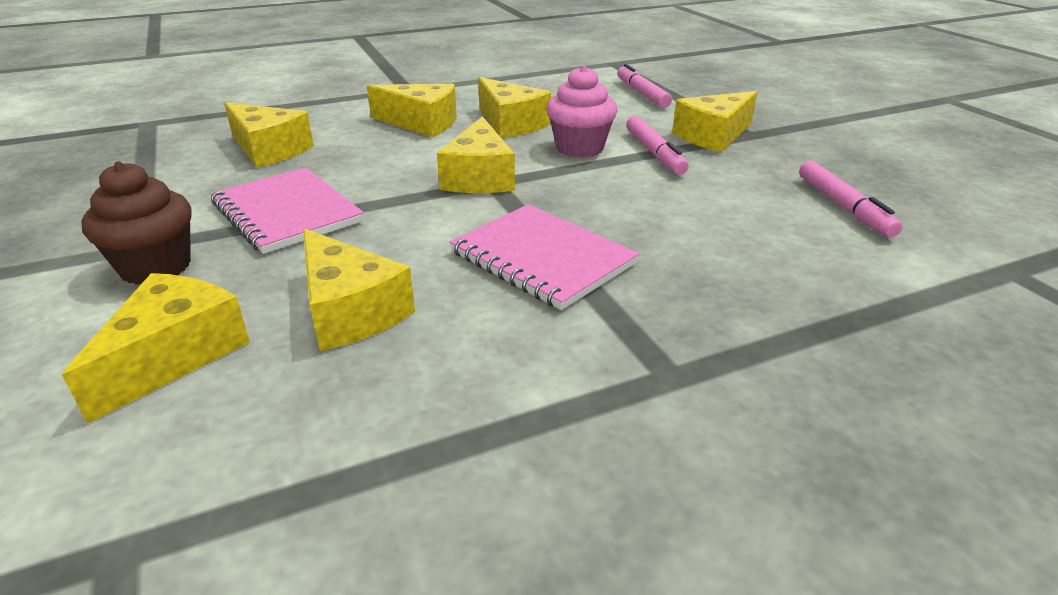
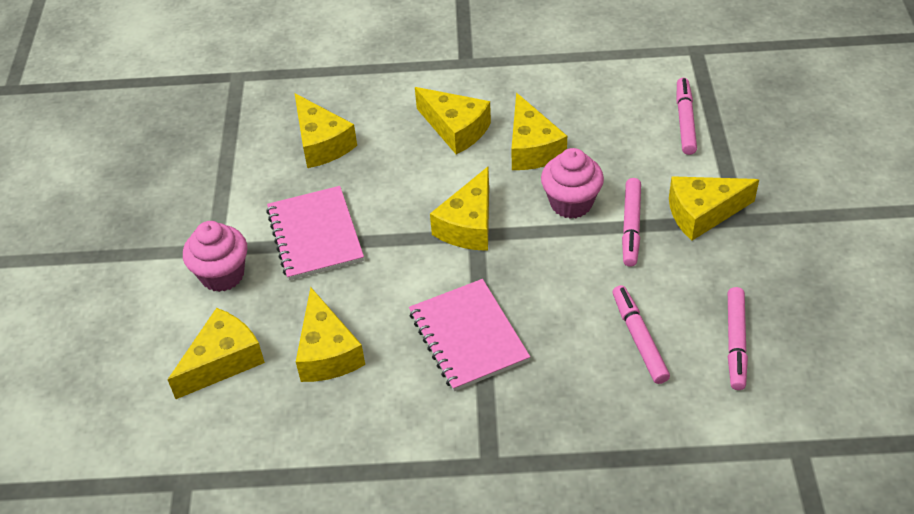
camera: 25 degrees right, 15 degrees up
brown cupcake [81,161,192,285] -> pink cupcake [183,221,247,292]
none -> pink marker [612,285,670,384]

